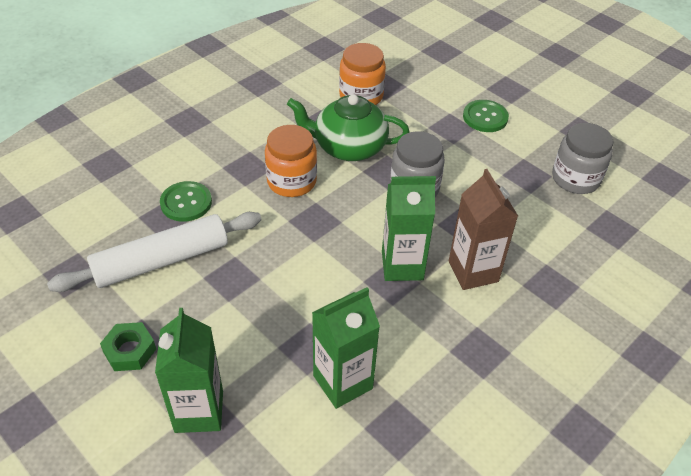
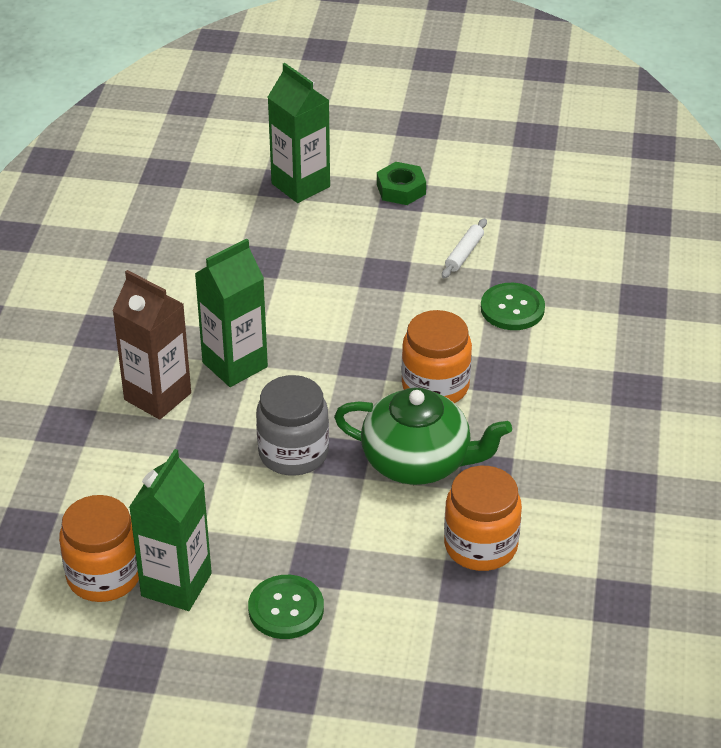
camera: 145 degrees right, 5 degrees down
white rolling pin [47,212,262,292] -> white rolling pin [442,218,487,278], size x0.41
green teapot [287,94,410,161] -> green teapot turned 45 degrees clockwise [334,388,512,485]
green carton [312,287,380,409] -> green carton moved to [129,449,212,611]
grey jar [552,123,614,194] -> orange jar [59,495,139,602]

